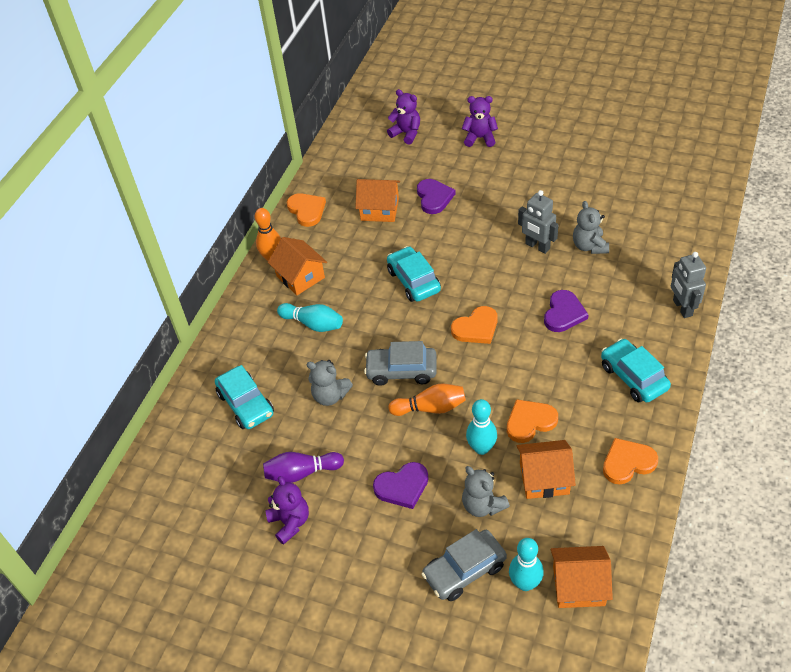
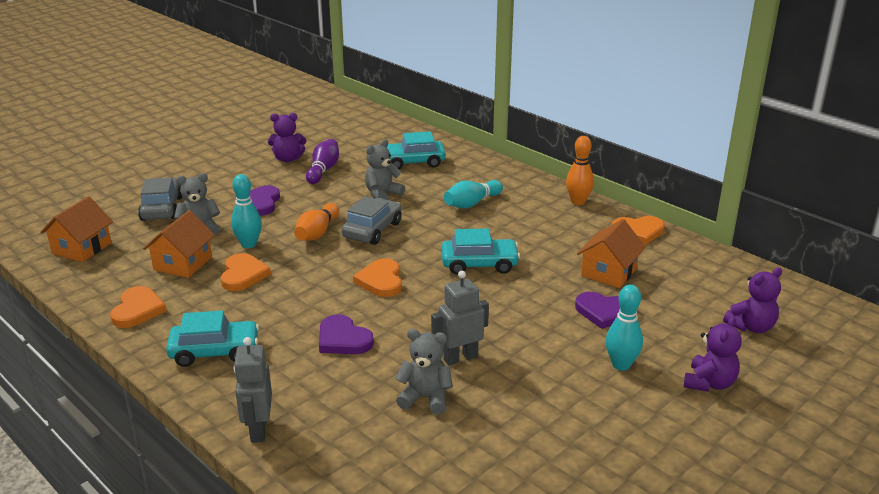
camera: 110 degrees right, 20 degrees down
orange house [268,237,327,295] -> none
turquoise bowling pin [509,538,544,591] -> turquoise bowling pin moved to [606,285,643,371]
grey robot [671,252,706,318] -> grey robot turned 105 degrees counterclockwise [234,337,272,443]

